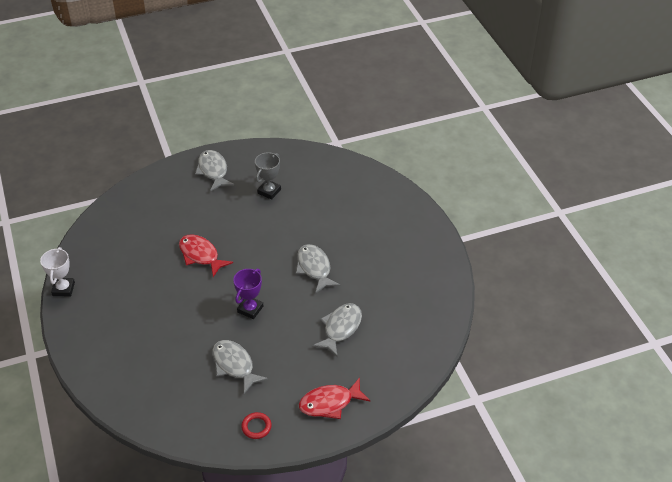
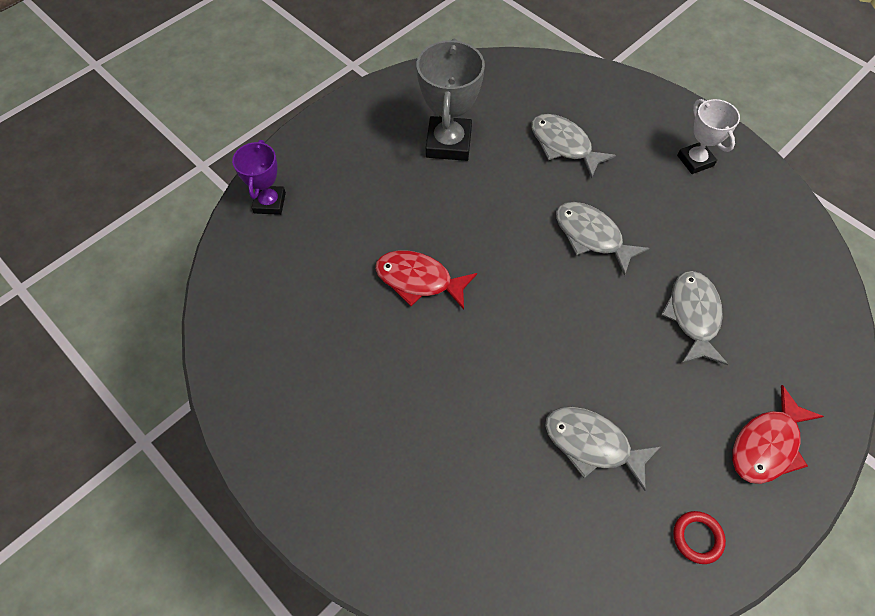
camera: 25 degrees left, 15 degrees up
white trophy [40,247,75,297] -> white trophy moved to [677,99,740,174]
grey fish [195,150,234,192] -> grey fish moved to [531,114,616,179]
purple trophy [233,269,263,319] -> purple trophy moved to [232,140,286,215]
grey trophy [255,152,281,200] -> grey trophy [417,39,485,161], size x1.59

